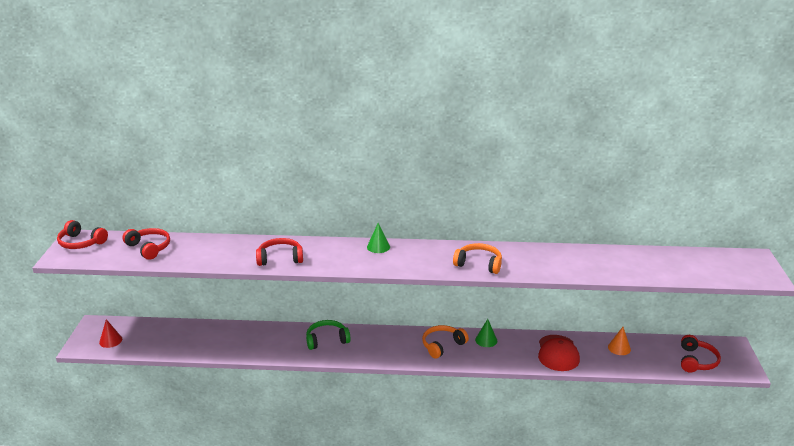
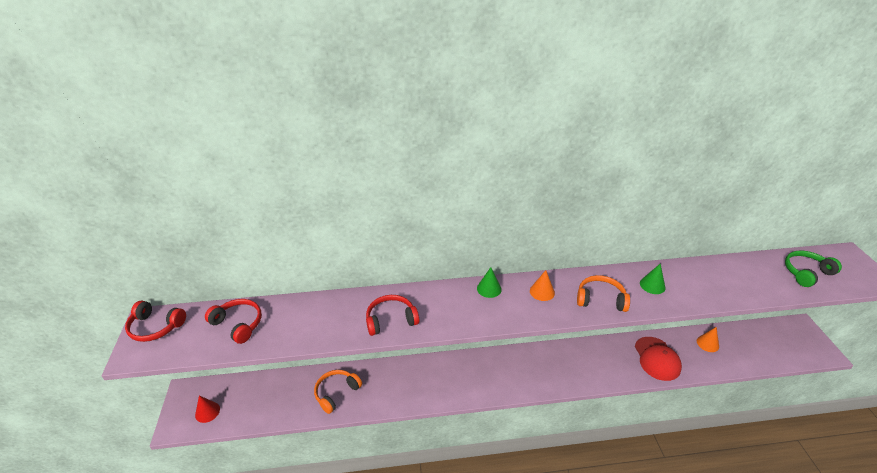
camera: 10 degrees left, 10 degrees up
green headphones [306,320,351,350] -> green headphones moved to [785,250,842,287]
orange headphones [422,325,469,359] -> orange headphones moved to [314,370,362,414]
green cone [475,319,497,347] -> green cone moved to [640,263,666,294]
red headphones [681,335,721,373] -> none
none -> orange cone [530,270,555,301]

